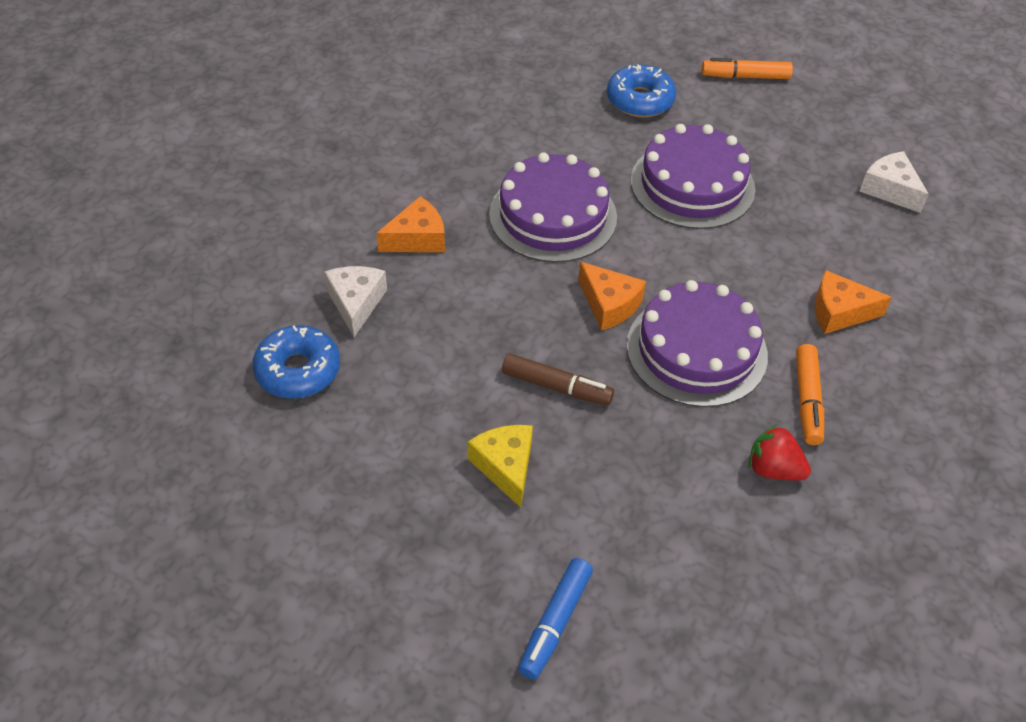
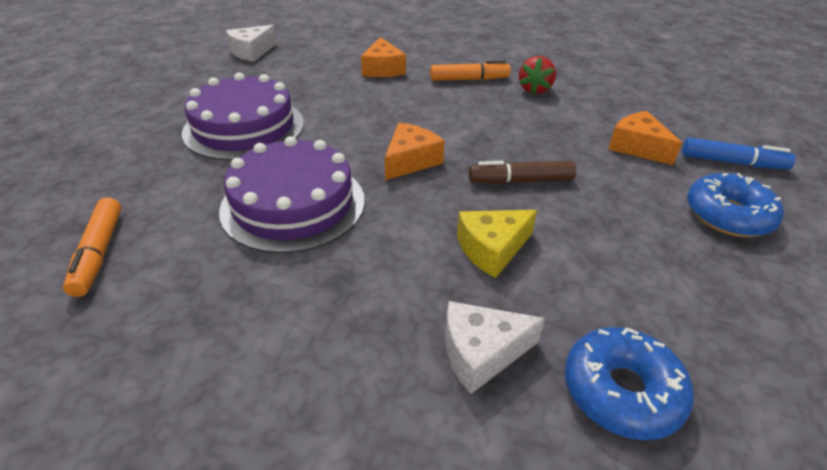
camera: 100 degrees left, 10 degrees down
orange cheese [377,196,445,252] -> orange cheese moved to [608,111,682,165]
yellow cheese [468,425,533,508] -> yellow cheese moved to [457,210,537,278]
brown marker [502,354,614,406] -> brown marker turned 105 degrees counterclockwise [469,161,576,184]
blue donut [607,64,676,117] -> blue donut moved to [687,173,784,237]
purple cake [627,280,768,407] -> none
orange marker [701,58,793,79] -> orange marker moved to [63,198,121,297]

